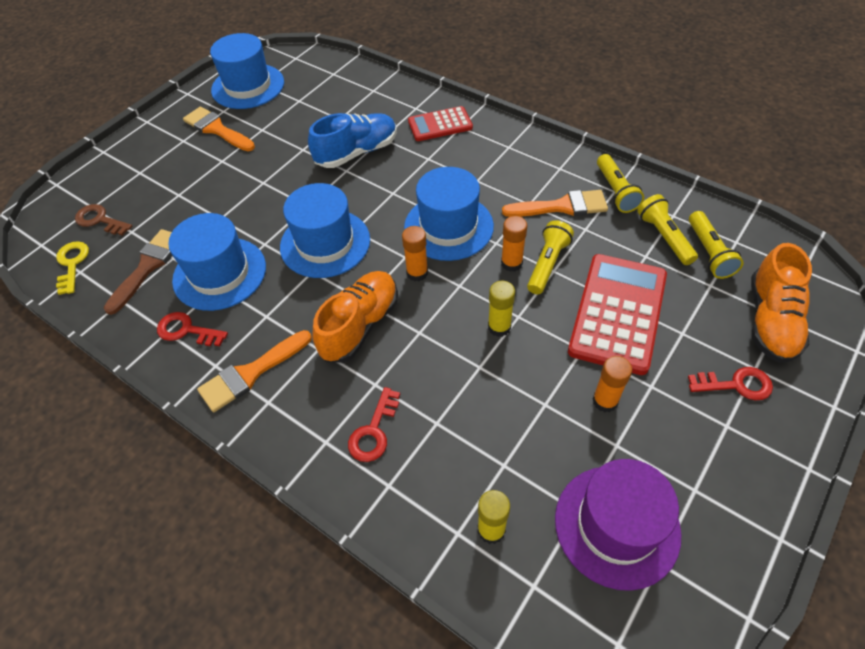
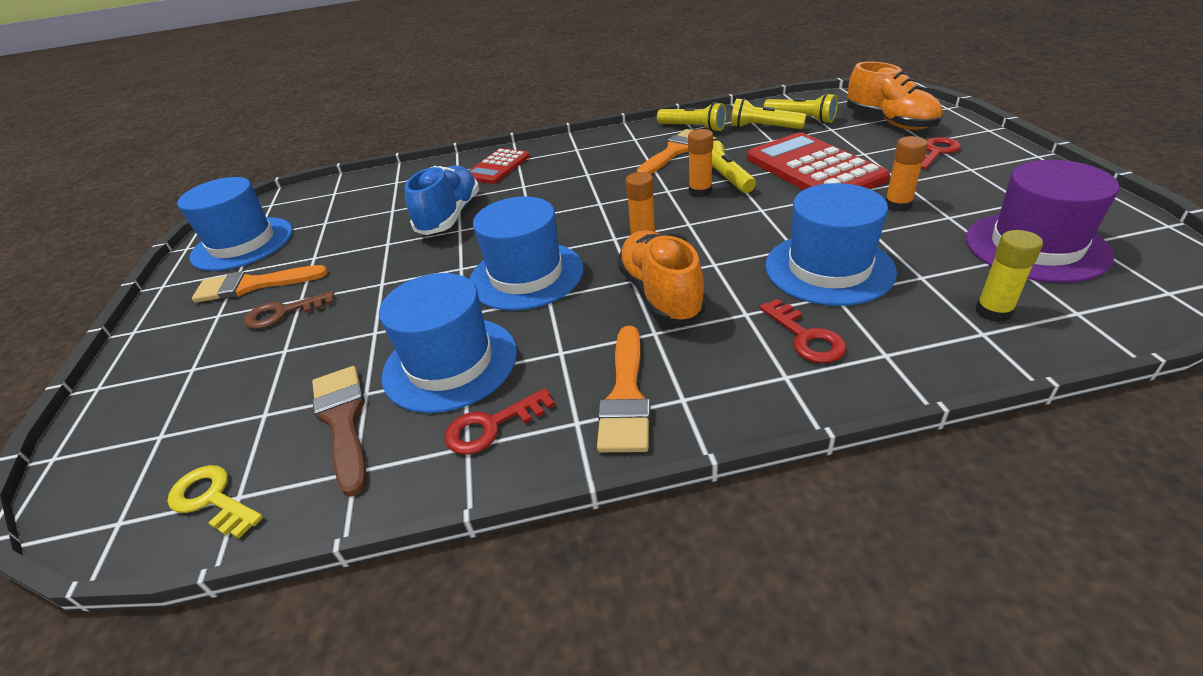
camera: 45 degrees left, 15 degrees down
brown key [75,204,132,236] -> brown key moved to [244,291,335,329]
blue hat [404,167,494,261] -> blue hat moved to [765,183,897,306]
yellow glue stick [488,280,515,337] -> none

